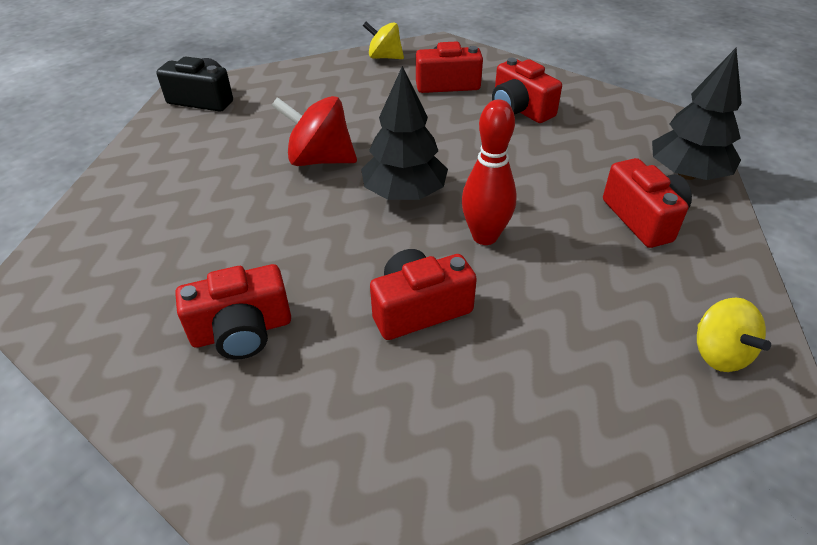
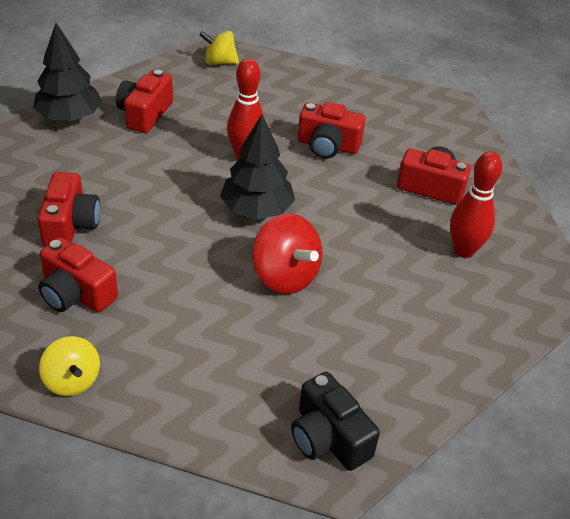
camera: 145 degrees left, 0 degrees up
yellow spinning top [697,297,771,372] -> yellow spinning top turned 105 degrees counterclockwise [199,31,239,65]
none -> red bowling pin [450,151,502,258]

